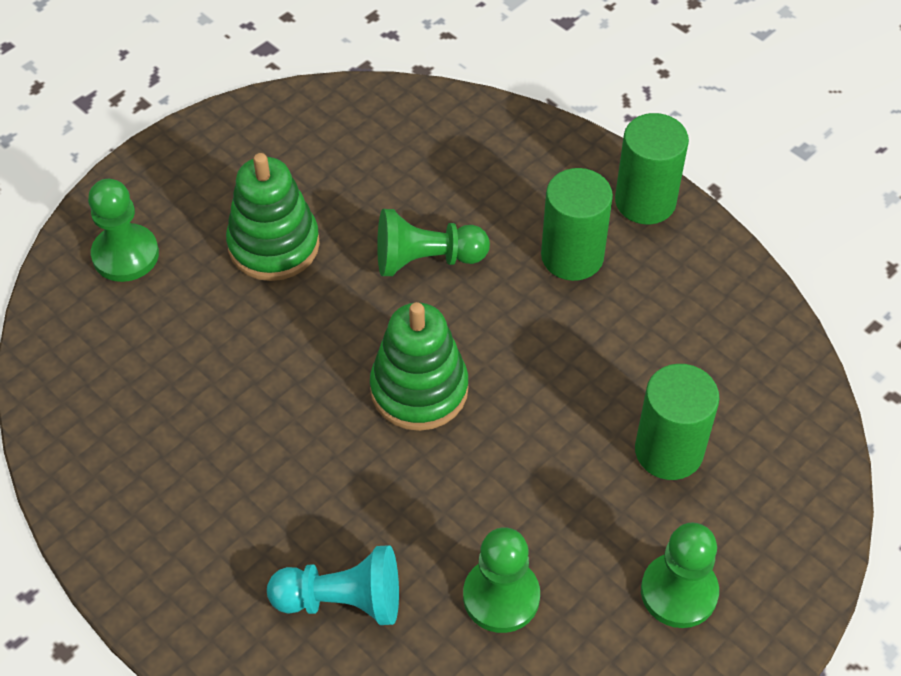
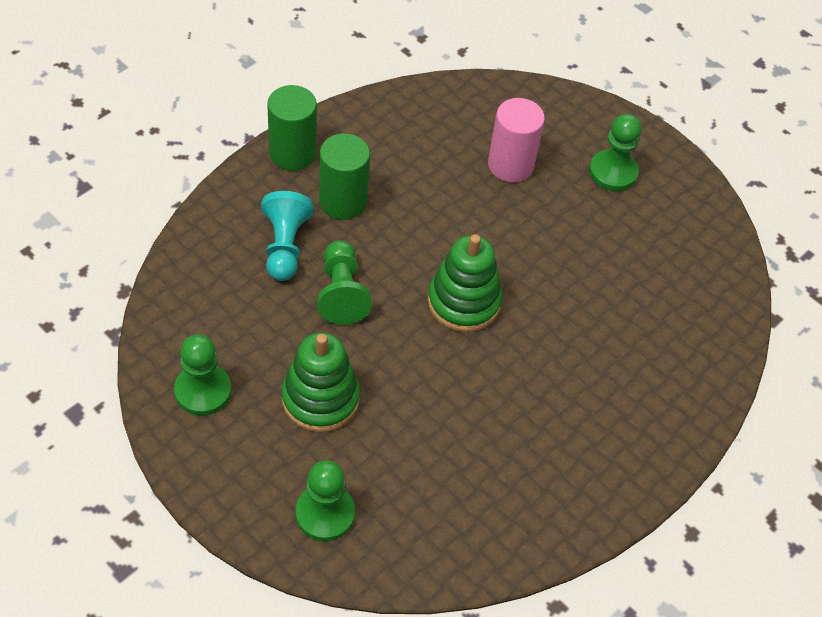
camera: 95 degrees left, 0 degrees up
turquoise pawn [267,545,399,625] -> turquoise pawn moved to [261,191,314,281]
green pawn [463,527,540,633] -> green pawn moved to [174,334,231,416]
green cylinder [635,364,719,480] -> pink cylinder [488,98,545,182]

